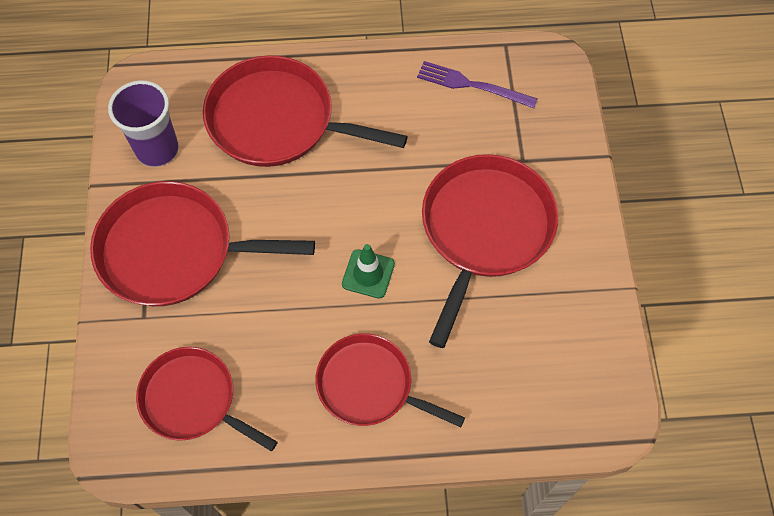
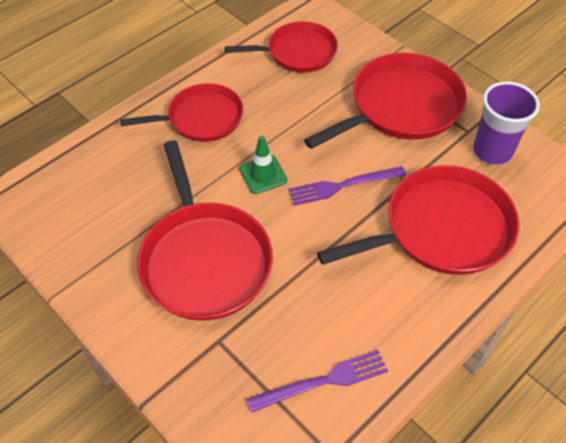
camera: 140 degrees right, 10 degrees down
none -> purple fork [288,166,406,206]

